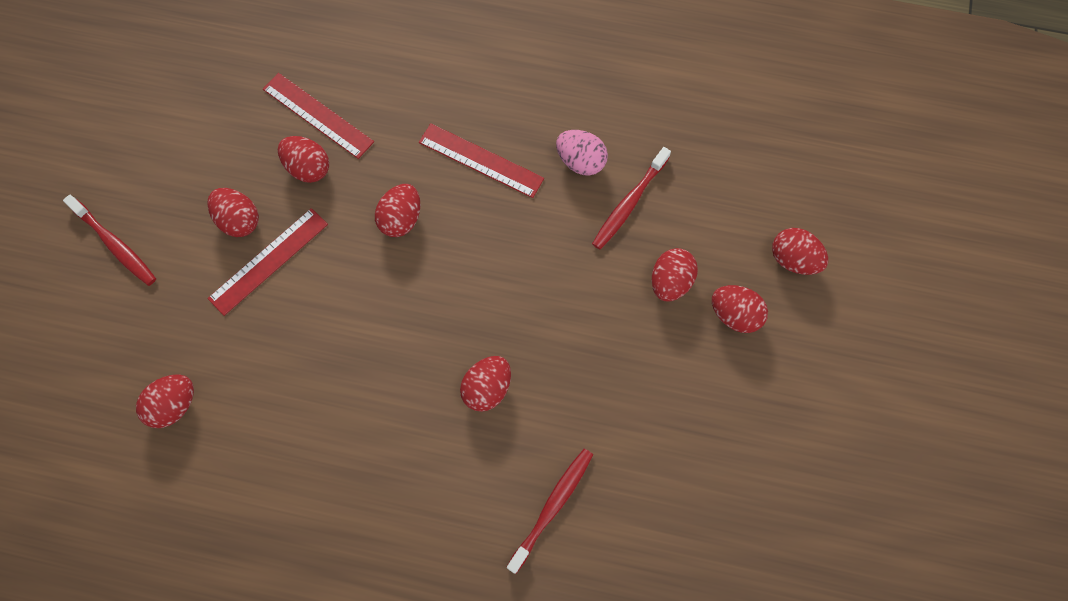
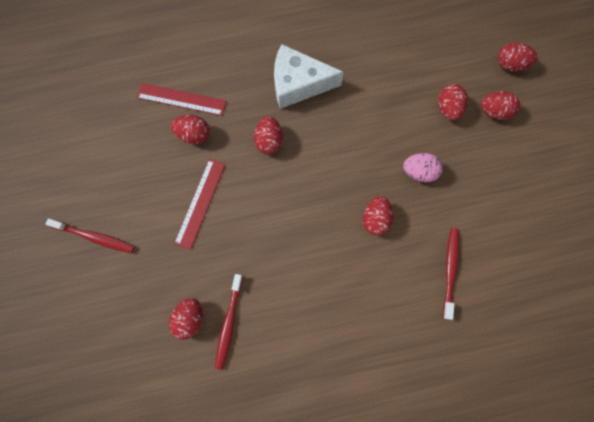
camera: 25 degrees left, 5 degrees up
red egg [207,188,259,237] -> none
red ruler [419,123,544,198] -> white cheese [274,44,344,109]
pink egg [556,130,608,176] -> pink egg moved to [403,153,443,182]
red toothbrush [592,147,671,250] -> red toothbrush moved to [215,274,243,370]

